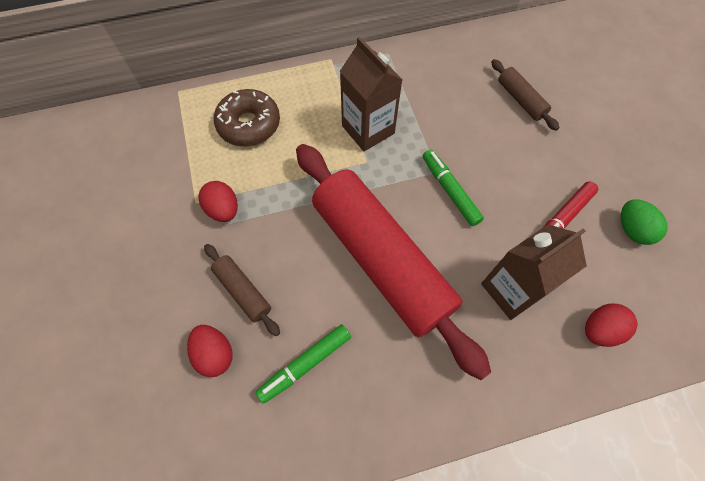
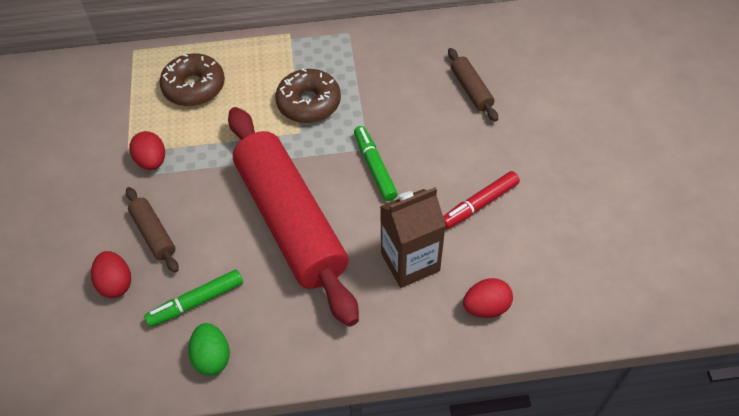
camera: 10 degrees right, 10 degrees down
brown carton [340,36,403,151] -> brown donut [275,68,341,123]
green egg [621,199,668,245] -> green egg moved to [188,323,230,376]

